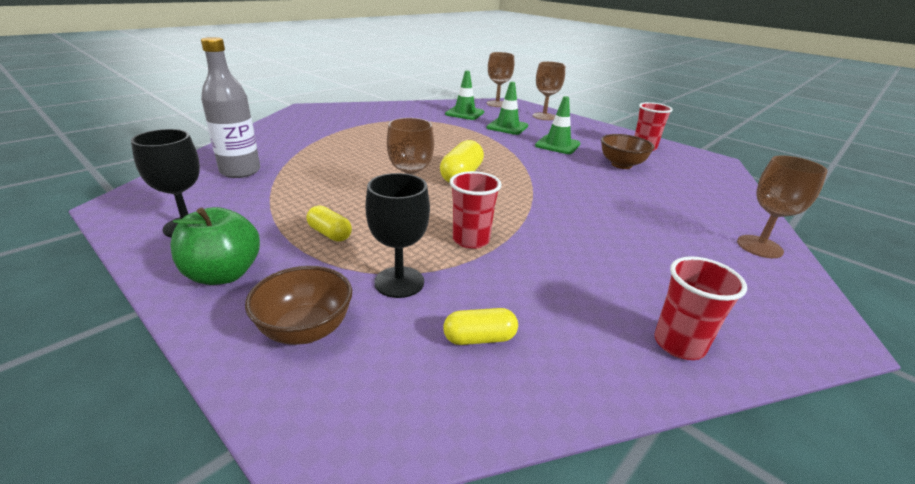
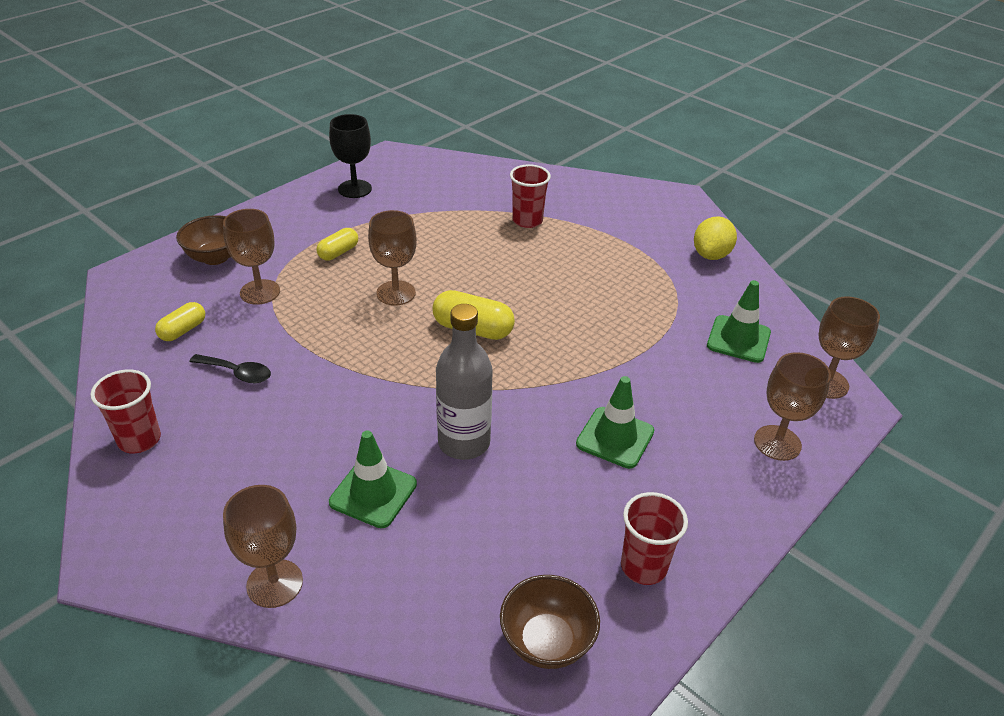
camera: 90 degrees right, 10 degrees up
green apple [170,207,260,285] -> none
grey bottle [201,37,260,178] -> grey bottle moved to [436,304,493,460]
black goblet [365,173,430,298] -> brown goblet [223,209,280,305]
yellow capsule [443,308,518,345] -> yellow capsule turned 45 degrees clockwise [155,302,205,341]
red cup [450,171,502,249] -> red cup moved to [510,164,551,228]
green traffic cone [487,82,528,135] -> green traffic cone moved to [329,430,417,528]
brown bowl [601,134,654,169] -> brown bowl moved to [500,575,600,669]
none -> black spoon [189,354,271,383]
none -> yellow lemon [694,216,737,260]

